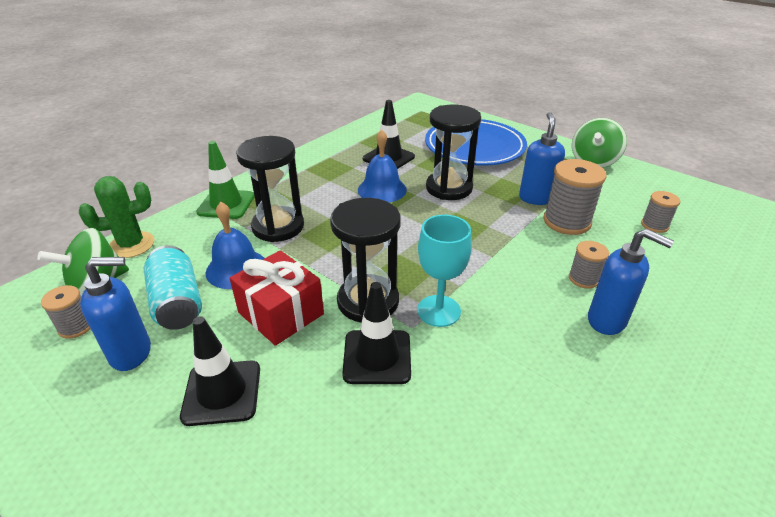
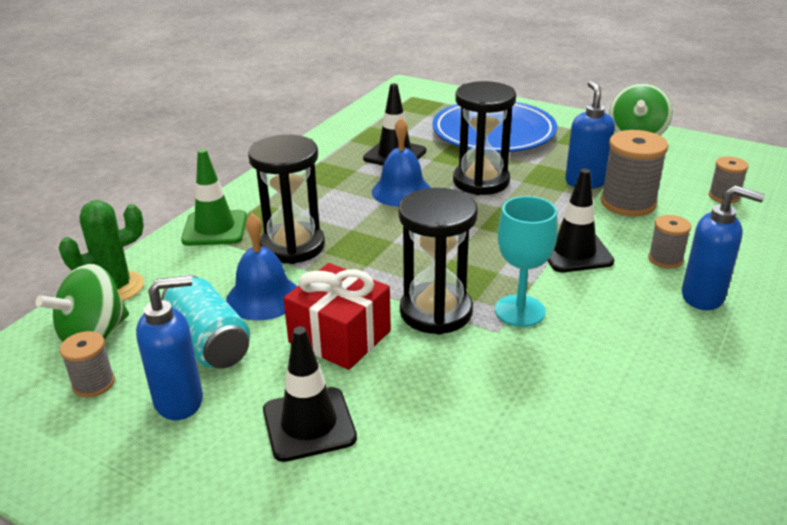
camera: 10 degrees left, 5 degrees down
black traffic cone [342,282,411,384] -> black traffic cone moved to [547,169,614,272]

